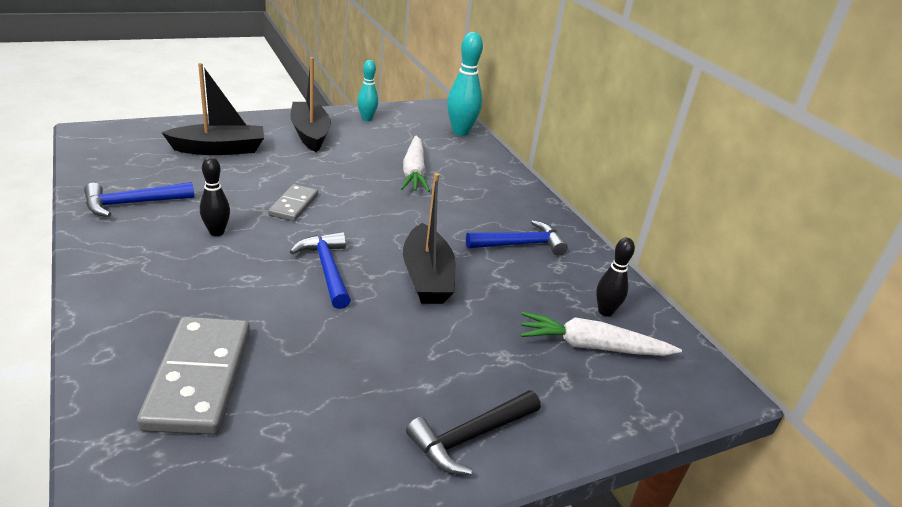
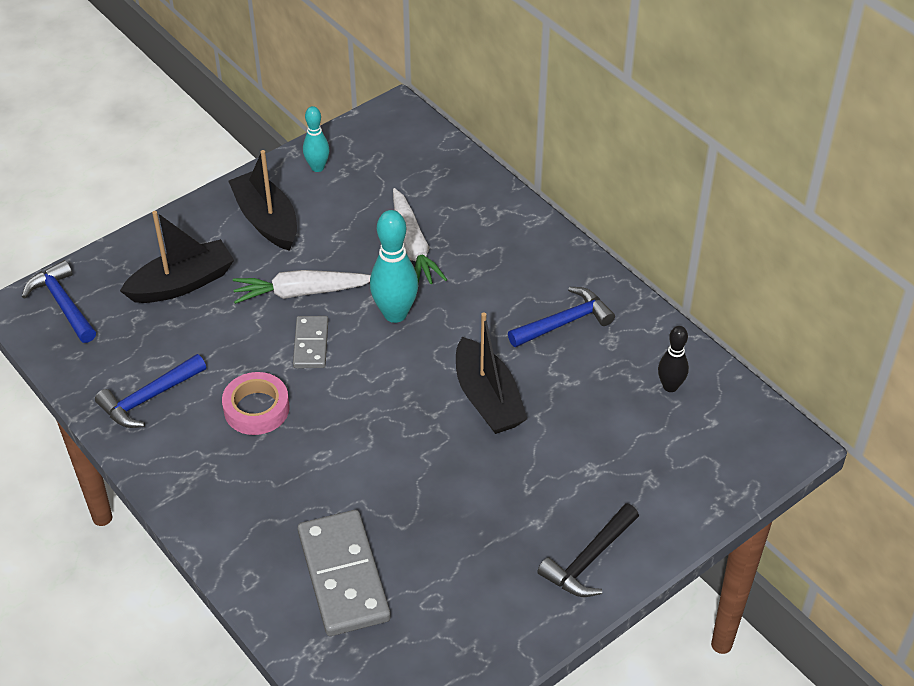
camera: 10 degrees left, 15 degrees up
black bowling pin [200,157,230,236] -> pink tape [222,372,290,435]
blue hammer [290,232,351,309] -> blue hammer moved to [22,260,96,343]
turquoise bowling pin [447,32,483,136] -> turquoise bowling pin moved to [370,210,418,323]
white carrot [520,312,682,356] -> white carrot moved to [233,270,371,304]

